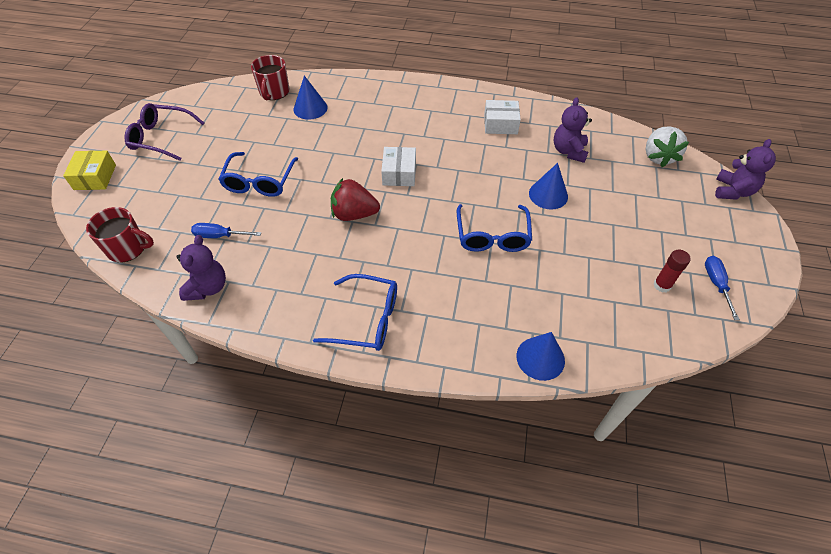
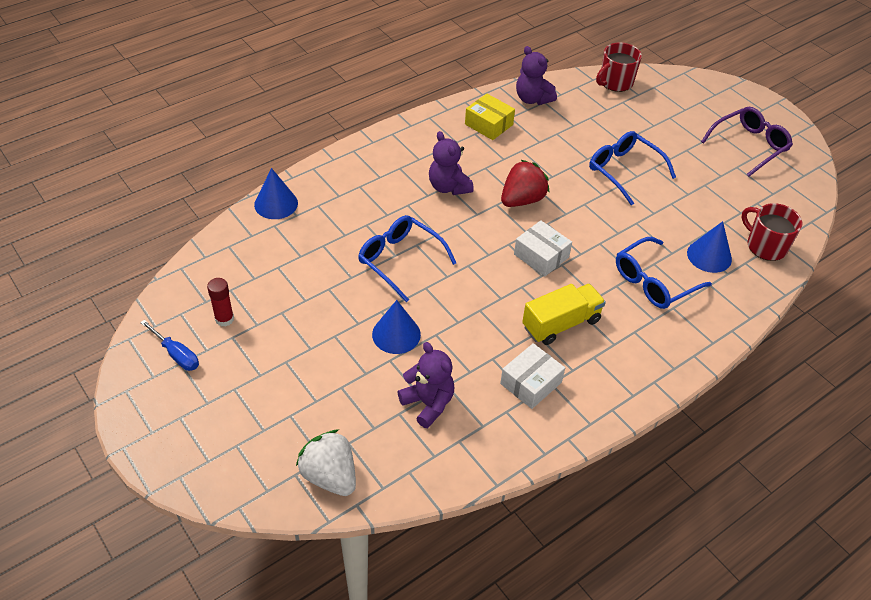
camera: 130 degrees right, 5 degrees down
yellow box [63,151,116,190] -> yellow box moved to [465,94,515,140]
blue screwdriver [191,223,261,238] -> none
blue glasses [313,274,397,351] -> blue glasses moved to [616,237,712,309]
purple teddy bear [715,139,776,200] -> purple teddy bear moved to [429,131,474,195]
none -> yellow truck [522,284,606,345]

